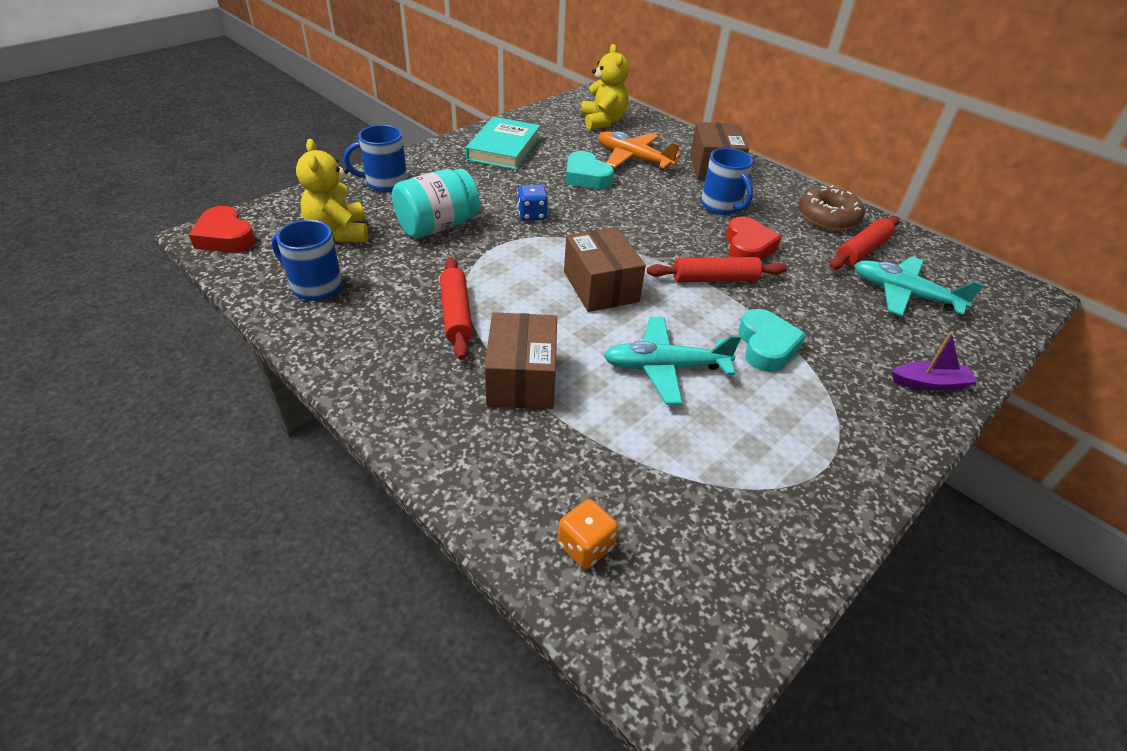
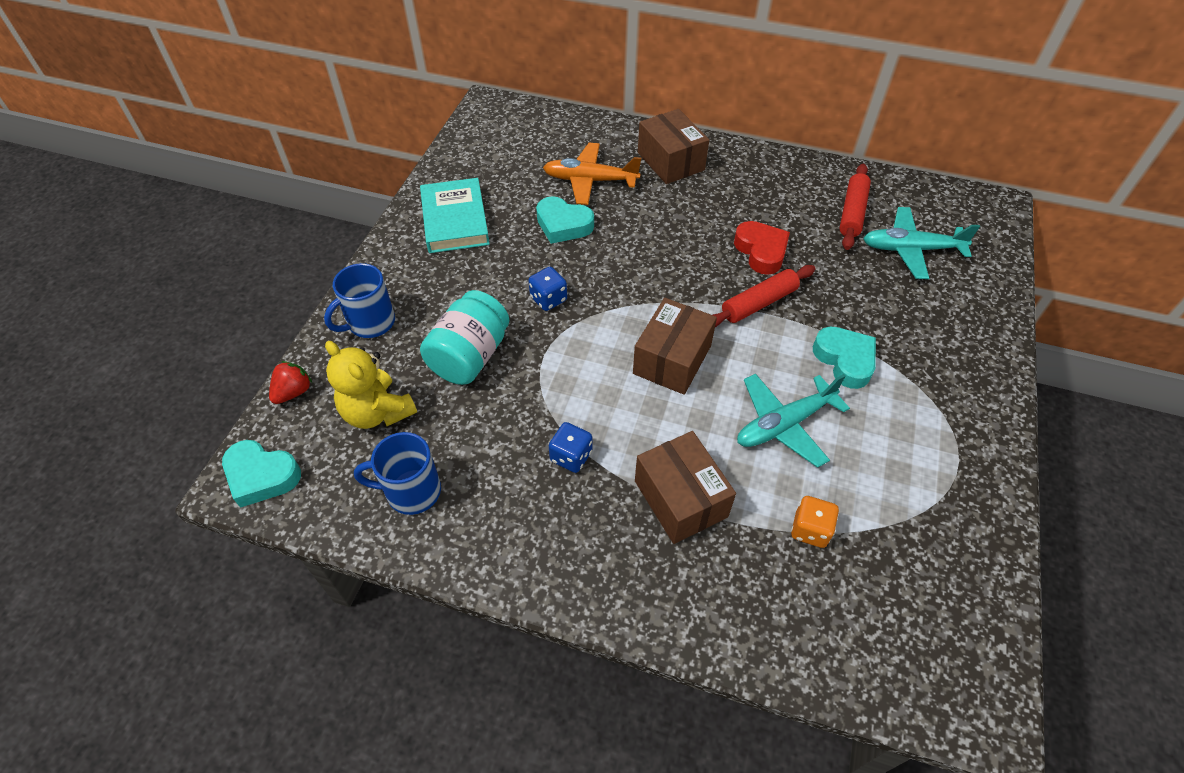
camera: 25 degrees left, 10 degrees up
red heart [189,206,256,253] -> turquoise heart [222,440,301,508]
red rolling pin [440,257,473,360] -> blue dice [549,422,592,473]
orange dice [558,499,618,569] -> orange dice moved to [791,496,839,548]
brown box [564,227,646,312] -> brown box turned 75 degrees clockwise [633,298,717,395]
yellow teddy bear [581,44,629,130] -> none
blue mug [701,148,753,215] -> none
brown donut [798,185,865,231] -> none
purple boat [891,332,978,390] -> none
none -> red strawberry [269,361,312,404]

